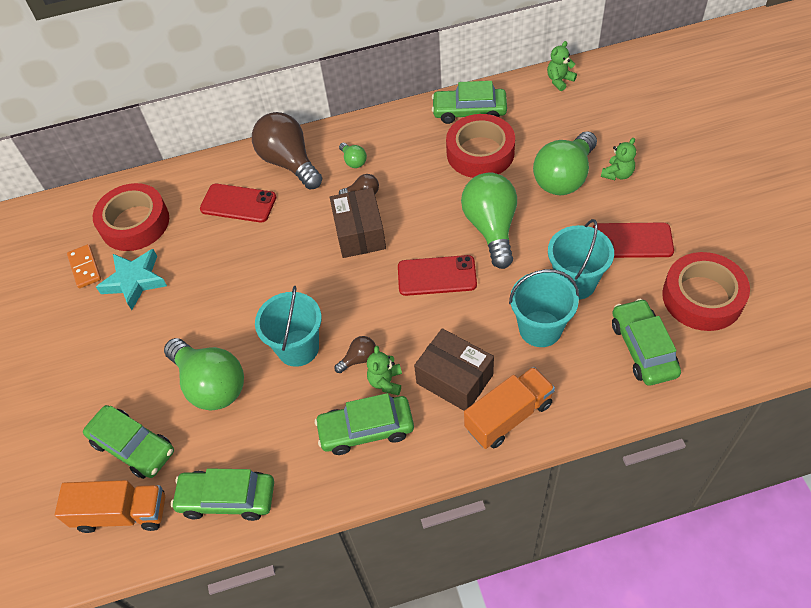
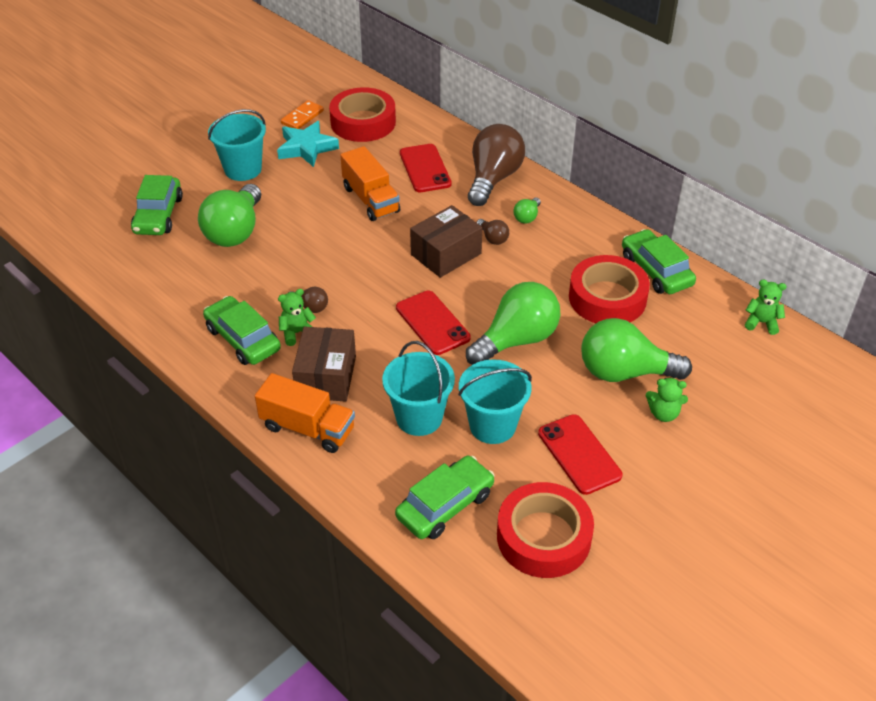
camera: 55 degrees right, 10 degrees down
orange truck [55,480,165,533] -> orange truck moved to [340,146,400,221]
green car [171,468,274,521] -> none
turquoise bucket [255,286,322,367] -> turquoise bucket moved to [208,109,266,181]

